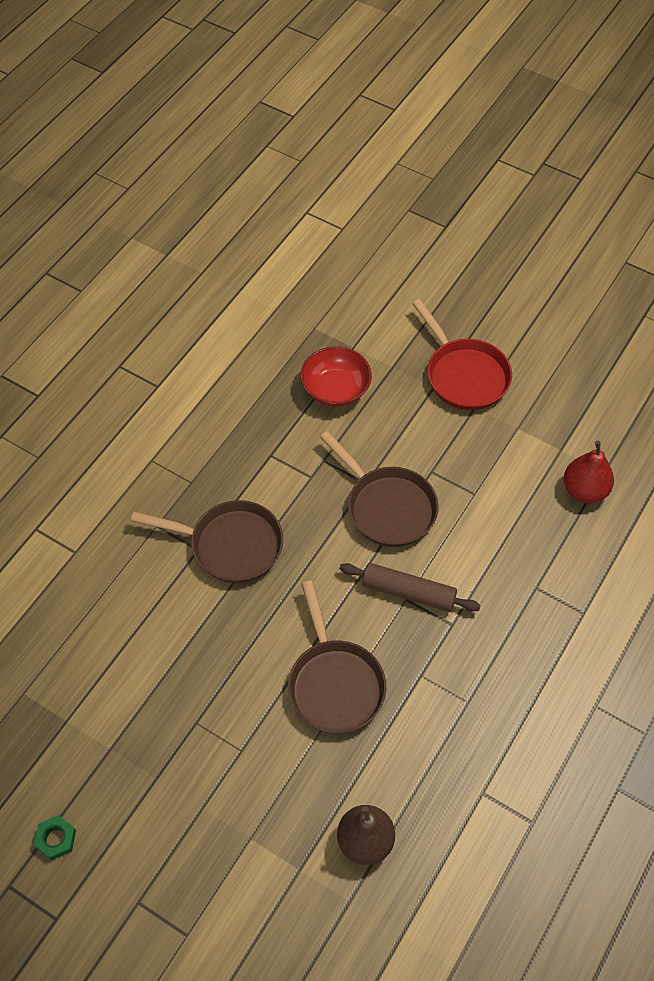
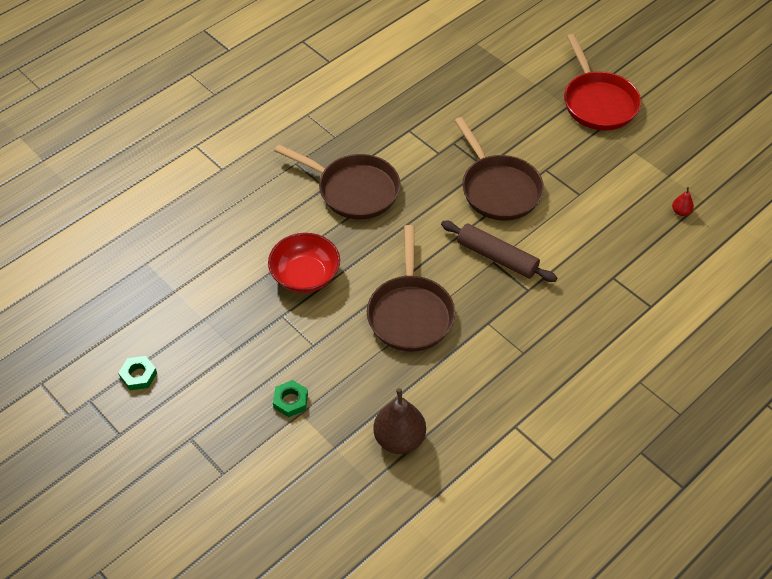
camera: 15 degrees right, 5 degrees down
red bowl [301,346,372,407] -> red bowl moved to [268,233,340,293]
red pear [564,441,614,503] -> red pear [672,187,694,216], size x0.46
none -> green nut [273,380,308,417]

